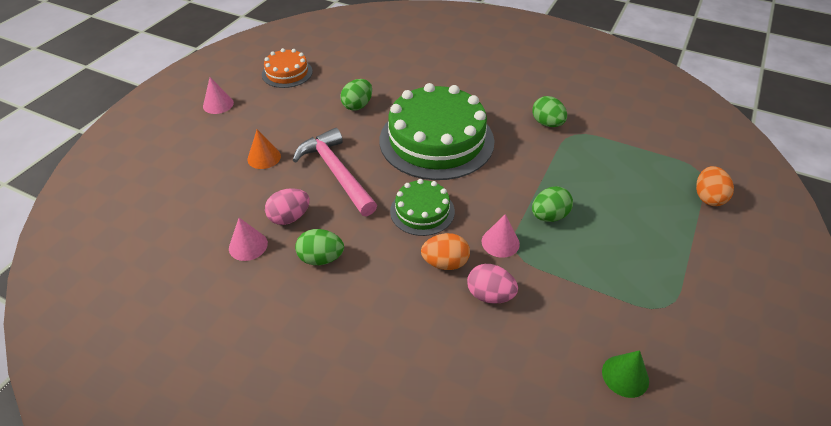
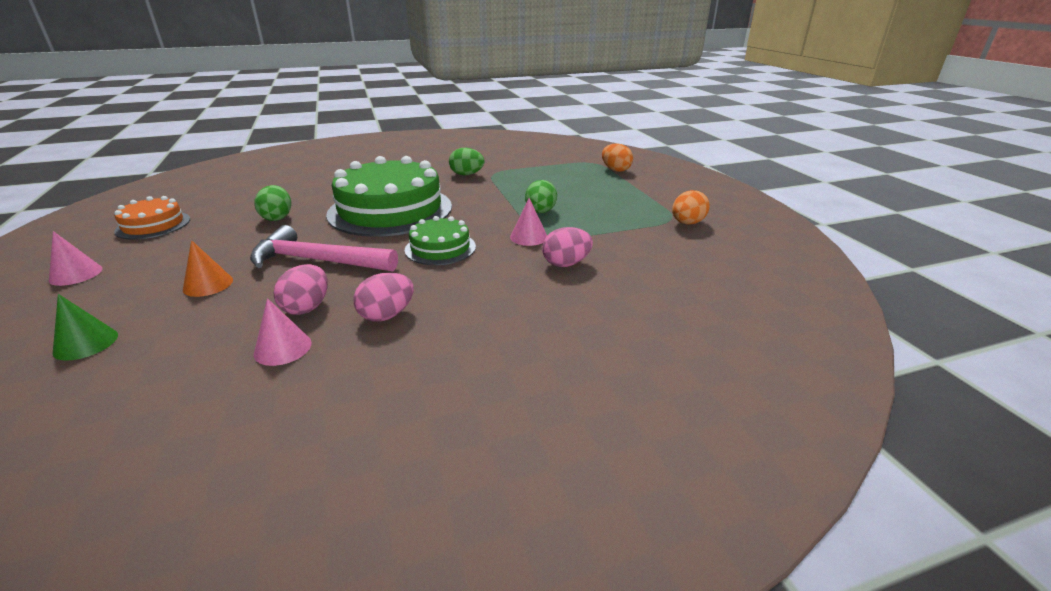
camera: 45 degrees left, 15 degrees down
green egg [295,229,344,265] -> pink egg [354,273,414,322]
orange egg [421,233,470,270] -> orange egg moved to [672,190,710,225]
green cone [602,350,649,398] -> green cone moved to [53,294,118,361]

